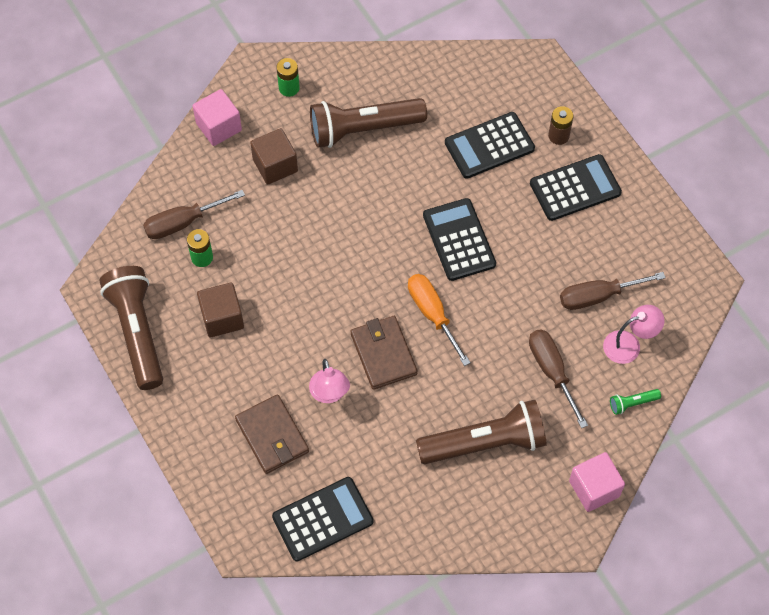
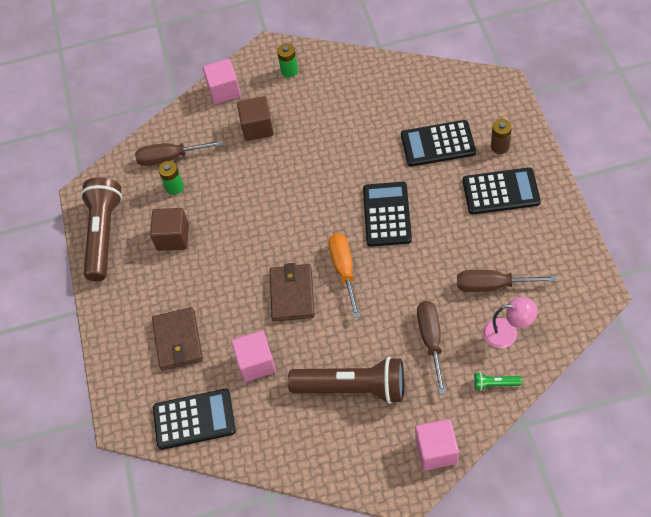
camera: 25 degrees right, 5 degrees down
pink lamp [309,359,350,403] -> none
brown flashlight [310,98,427,148] -> none
none -> pink cube [231,331,276,382]

